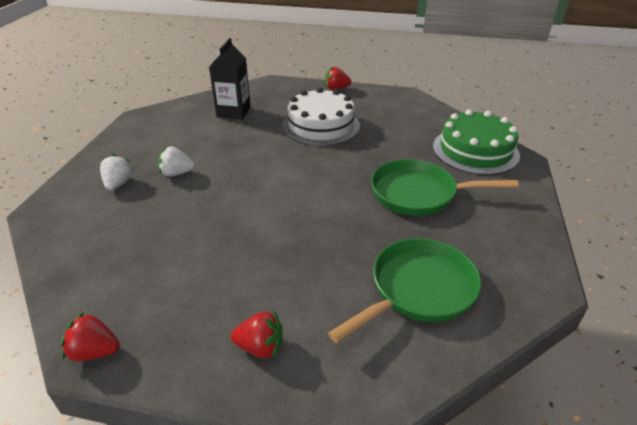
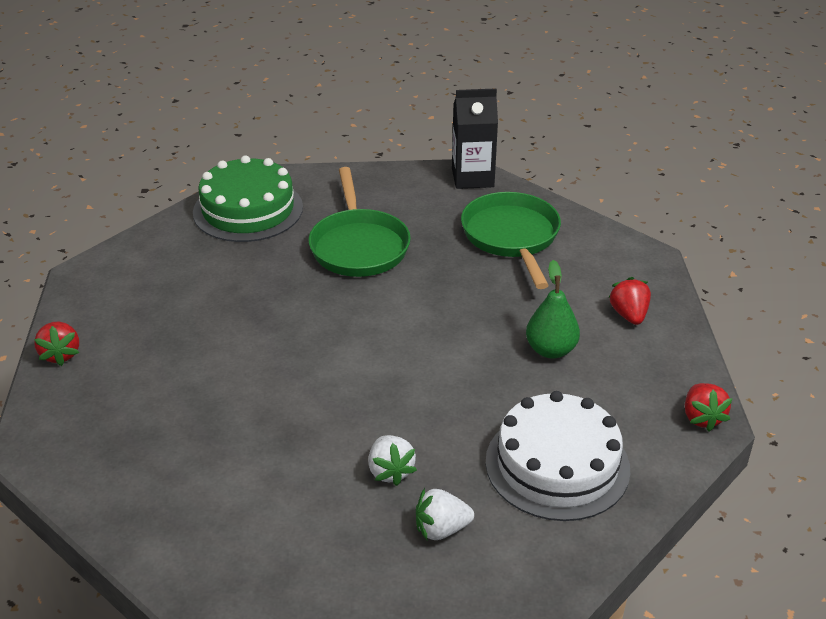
camera: 105 degrees left, 0 degrees up
black carton [209,38,251,120] -> black carton moved to [452,88,498,189]
white cake [282,88,360,146] -> white cake moved to [485,391,630,521]
green pan [328,238,481,343] -> green pan turned 45 degrees clockwise [461,192,561,289]
none -> green pear [526,260,580,358]

